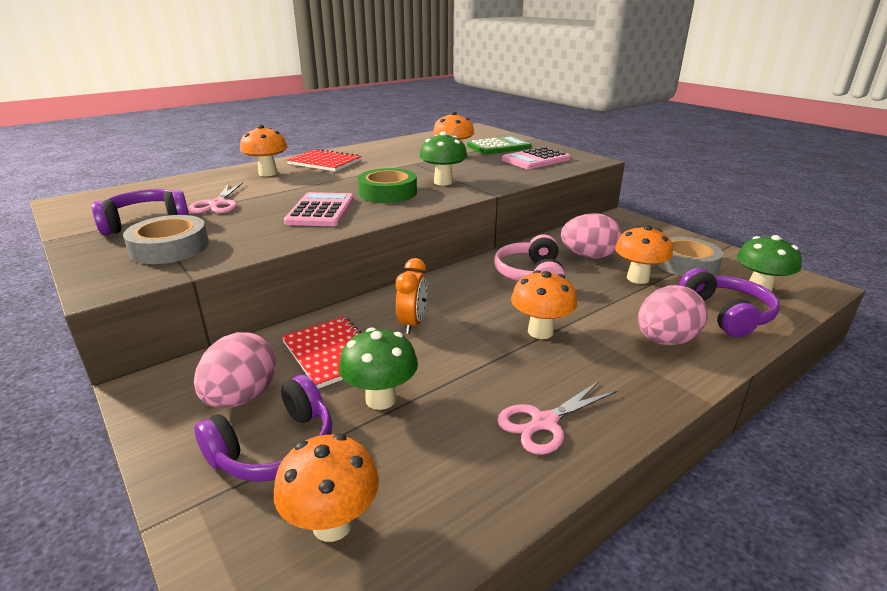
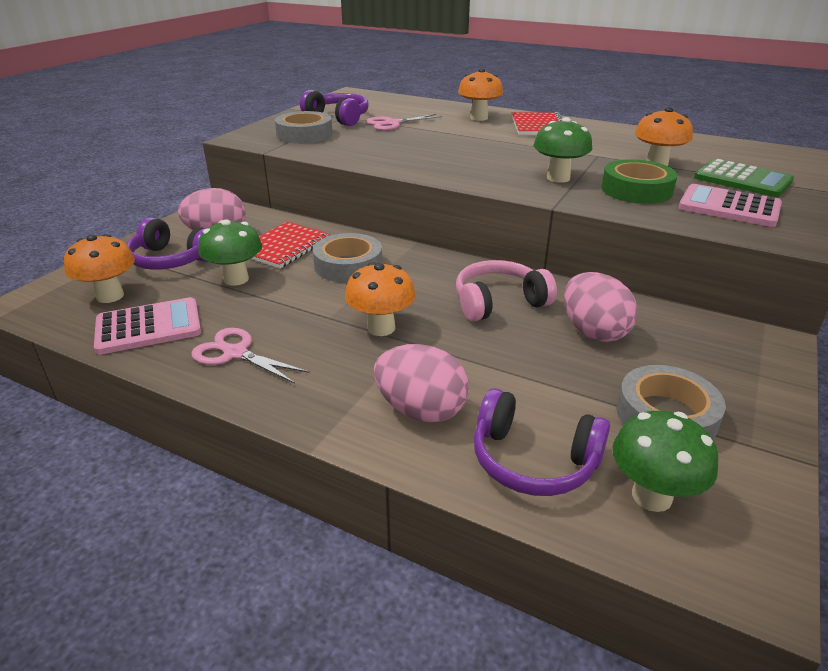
camera: 65 degrees right, 5 degrees up
pink calculator [284,192,354,226] -> pink calculator moved to [94,297,201,355]
green tape [358,168,417,203] -> green tape moved to [602,159,678,204]
orange clock [396,258,427,334] -> grey tape [313,233,382,282]
orange mushroom [615,225,673,284] -> none
purple headphones [679,268,780,338] -> purple headphones turned 60 degrees clockwise [474,388,610,496]

